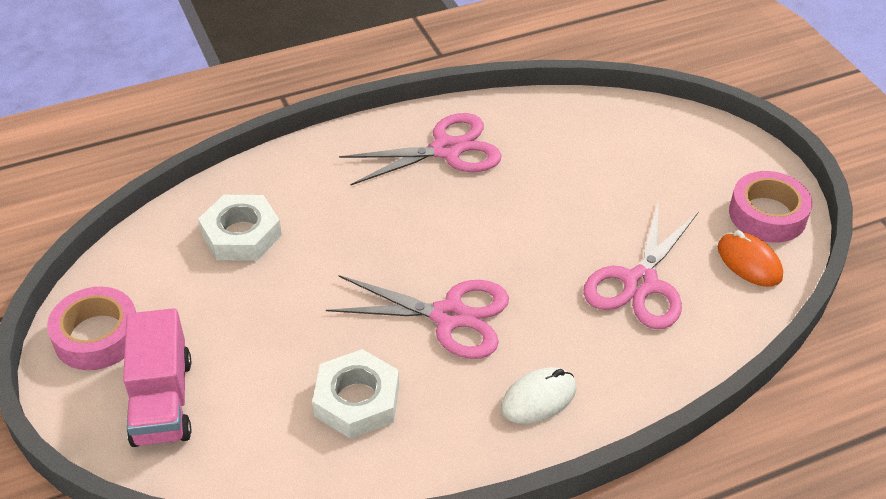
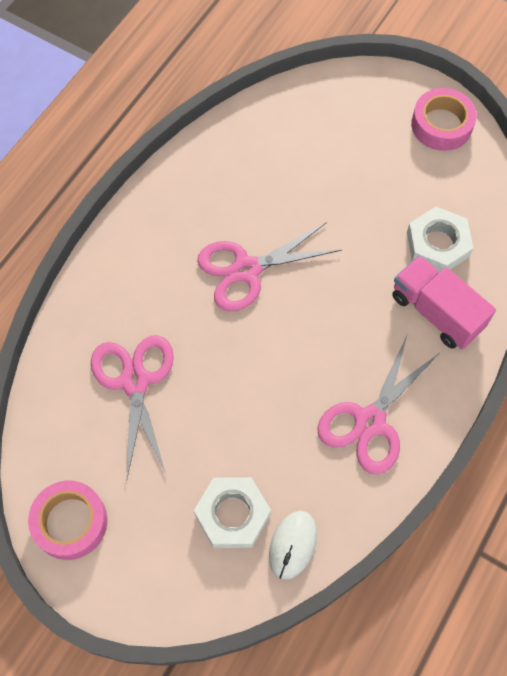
camera: 145 degrees right, 20 degrees up
pink truck [123,308,191,447] -> pink truck moved to [392,255,496,349]
white nut [312,349,399,439] -> white nut moved to [194,477,271,548]
white mouse [501,367,576,424] -> white mouse moved to [269,511,317,580]
orange mouse [718,230,783,287] -> none

